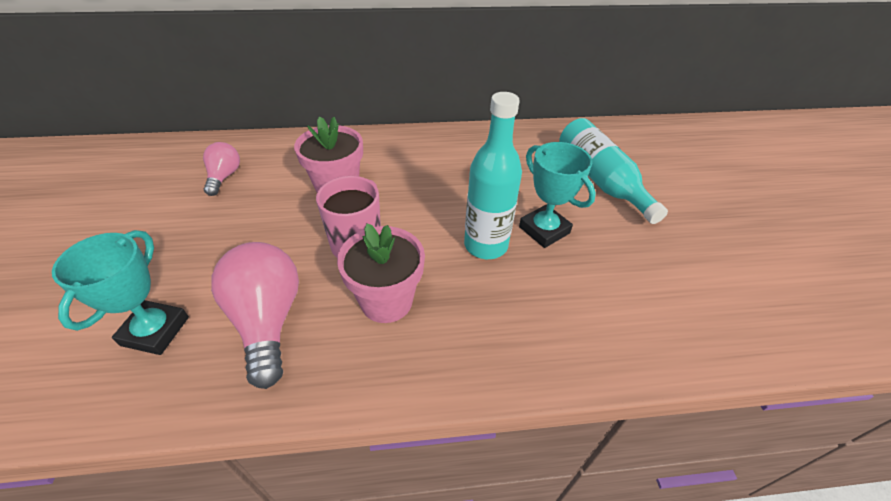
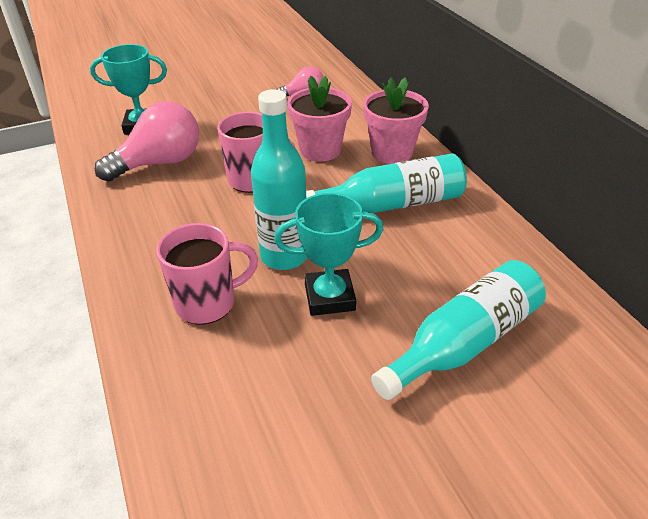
camera: 75 degrees right, 5 degrees down
pink flower pot [337,224,425,323] -> pink flower pot moved to [363,77,429,164]
turquoise trophy [519,142,596,248] -> turquoise trophy turned 45 degrees clockwise [274,193,384,316]
none -> pink mug [156,223,258,325]
none -> turquoise bottle [306,153,467,213]

